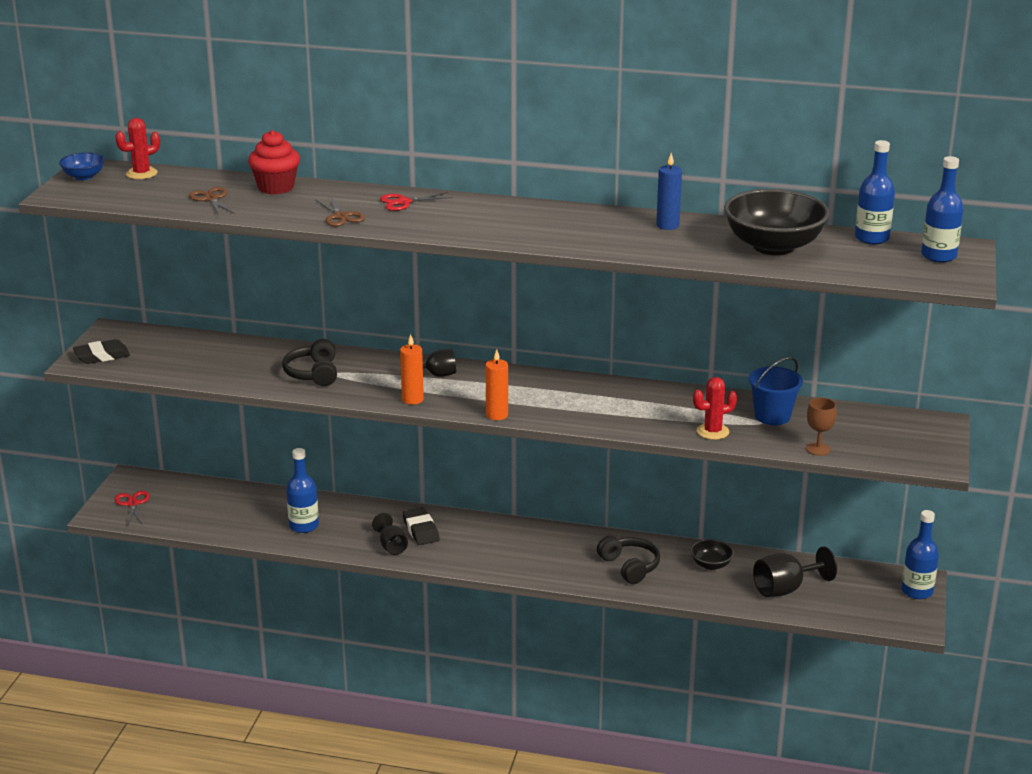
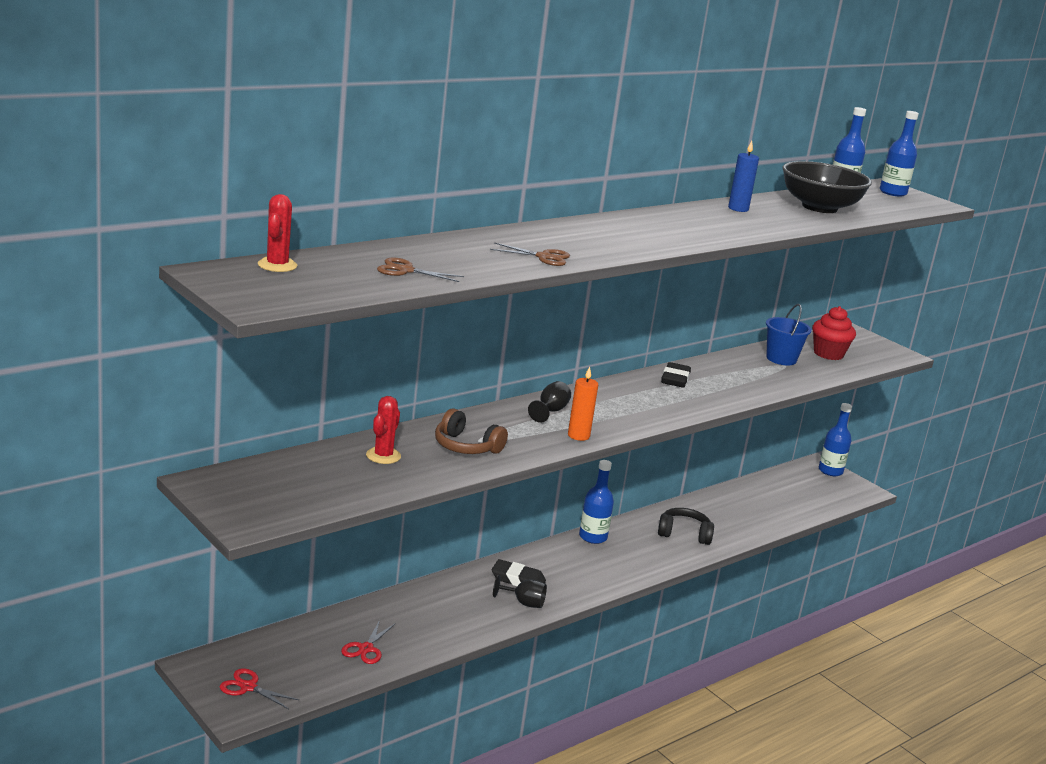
camera: 55 degrees left, 5 degrees down
blue bowl [59,152,105,180] -> none
black eraser [73,339,130,364] -> black eraser moved to [661,362,691,388]
red cupcake [248,130,300,194] -> red cupcake moved to [812,306,856,360]
black headphones [282,339,337,386] -> brown headphones [435,408,508,454]
blue bottle [286,448,319,533] -> blue bottle moved to [579,460,614,544]
red scissors [380,192,453,211] -> red scissors moved to [341,620,395,664]
orange candle [486,349,508,420] -> none
black bowl [691,539,734,570] -> none
red cactus [693,377,737,440] -> red cactus moved to [366,396,401,464]
black goblet [753,546,837,597] -> none
brown goblet [806,397,837,456] -> none

